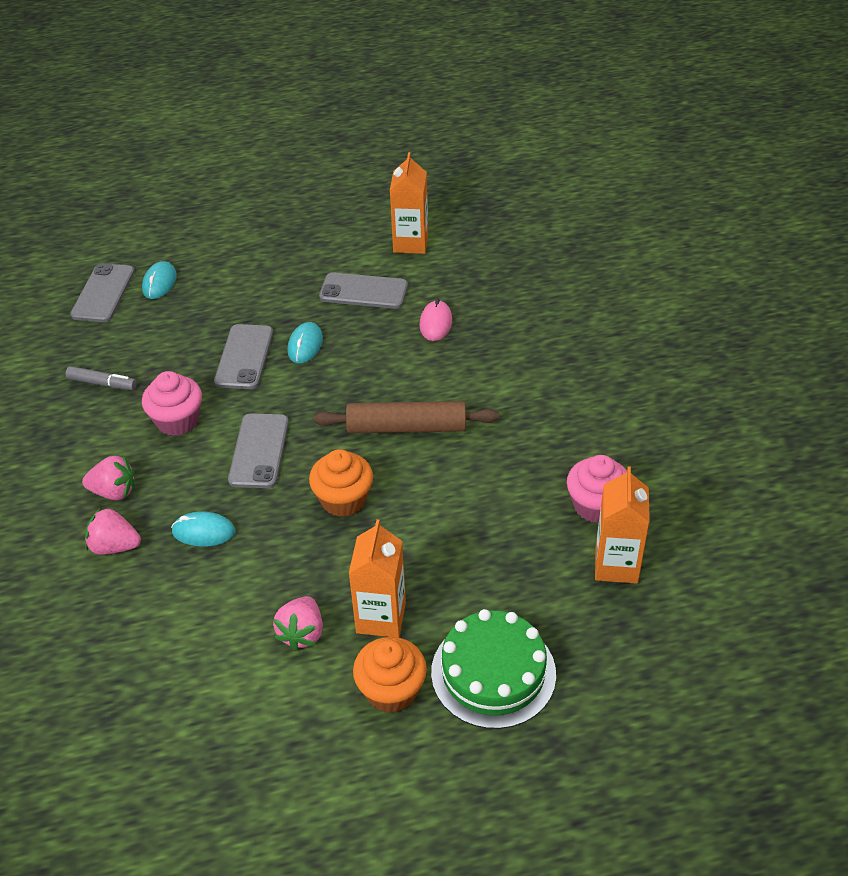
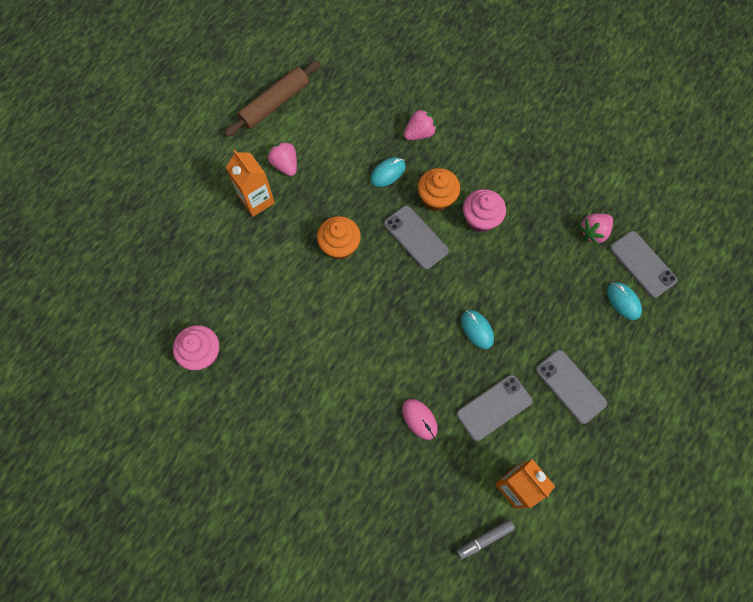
camera: 135 degrees right, 25 degrees up
grey marker [65,366,137,390] -> grey marker moved to [457,519,515,559]
pink strawberry [82,455,135,500] -> pink strawberry moved to [579,213,613,245]
grey phone [214,324,273,389] -> grey phone moved to [536,350,607,424]
brown rolling pin [314,401,499,433] -> brown rolling pin moved to [225,61,321,137]
orange cupcake [353,637,427,713] -> orange cupcake moved to [418,168,460,211]
green cake [431,609,556,729] -> none
orange carton [595,466,650,584] -> none

